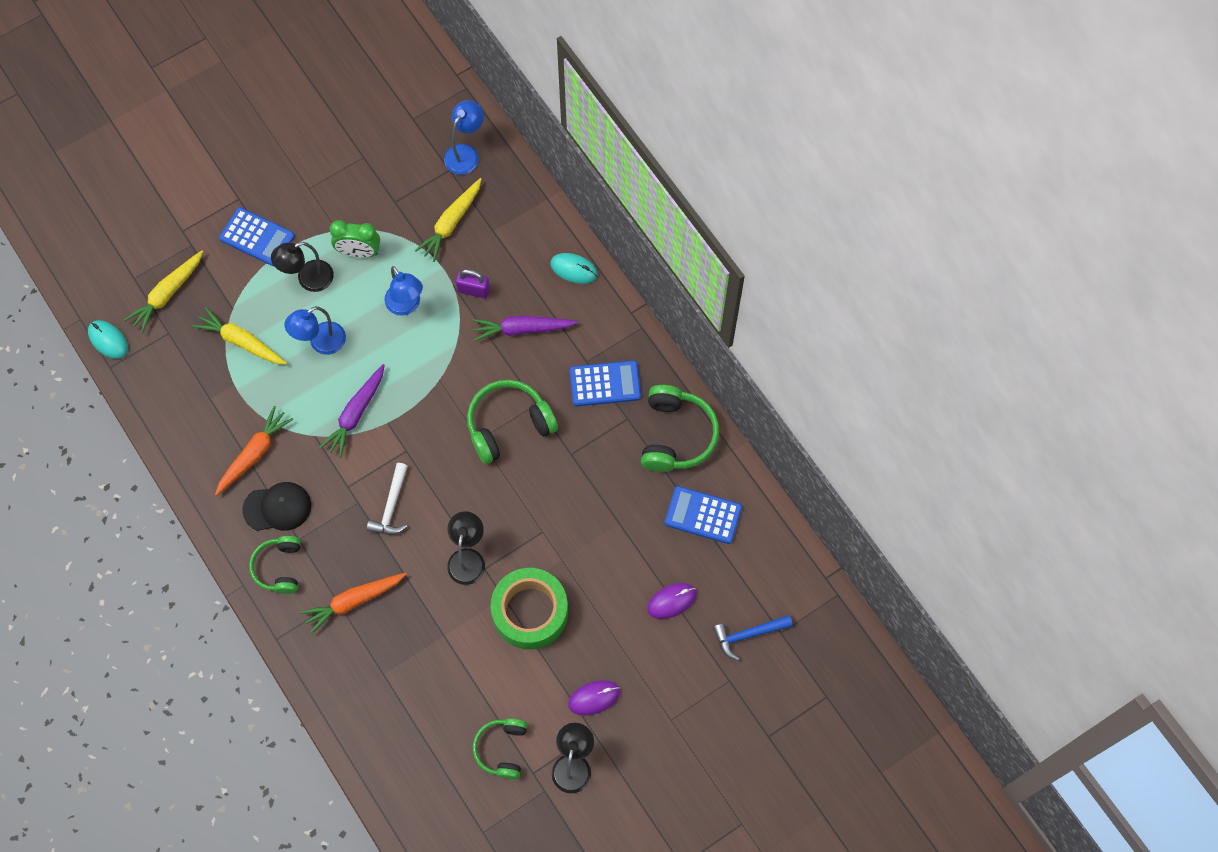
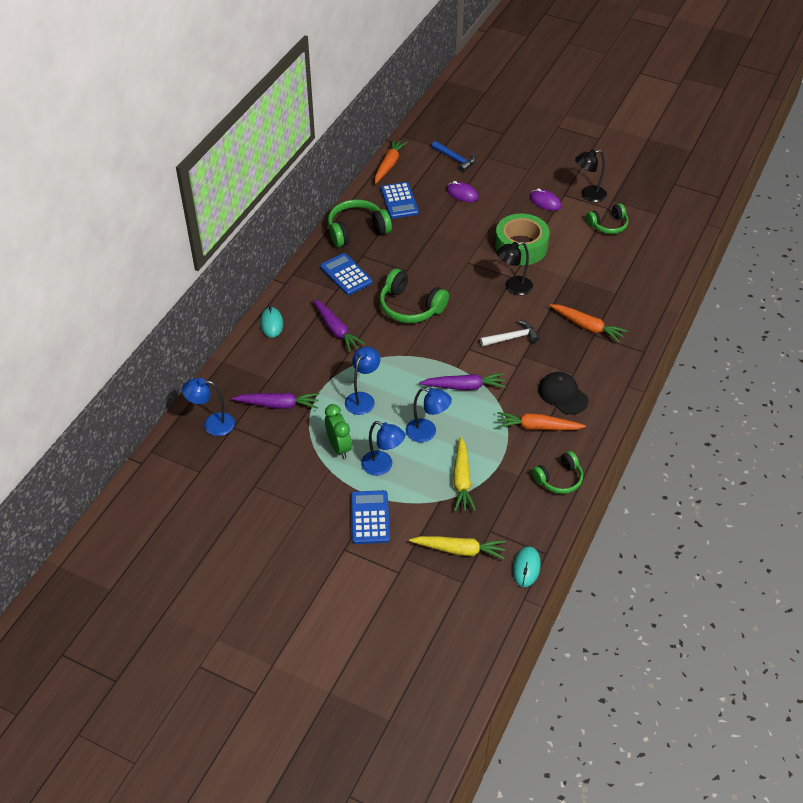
camera: 120 degrees left, 20 degrees down
green headphones [249,536,301,594] -> green headphones moved to [532,451,583,494]
black lamp [271,242,334,292] -> blue lamp [361,421,405,476]
yellow carrot [415,178,482,262] -> purple carrot [232,393,320,409]
purple padlock [456,269,490,299] -> none
none -> orange carrot [375,138,408,184]

